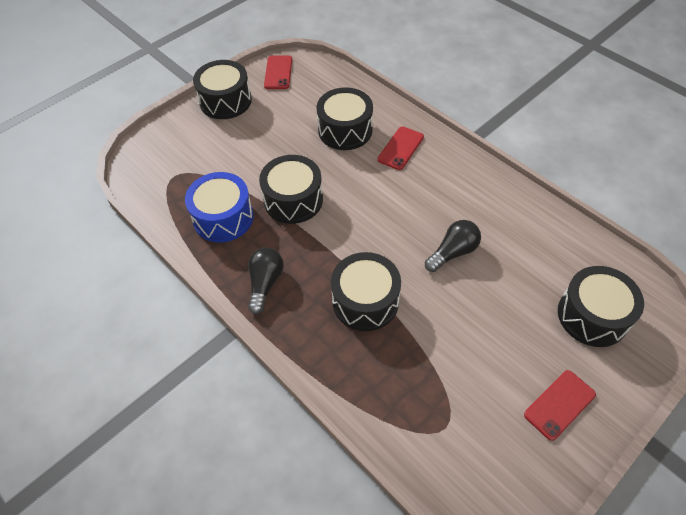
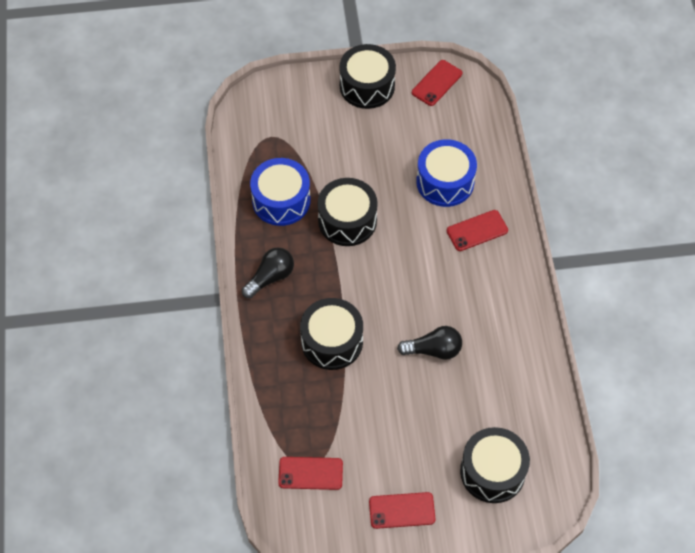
camera: 35 degrees right, 5 degrees up
black drum [317,87,373,150] -> blue drum [416,139,477,207]
none -> red phone [278,457,343,490]

